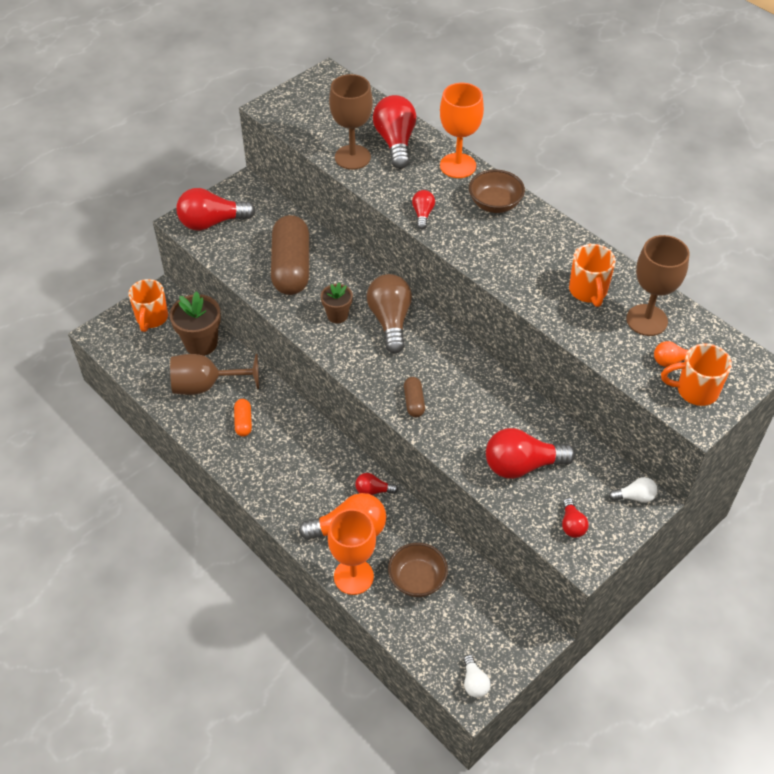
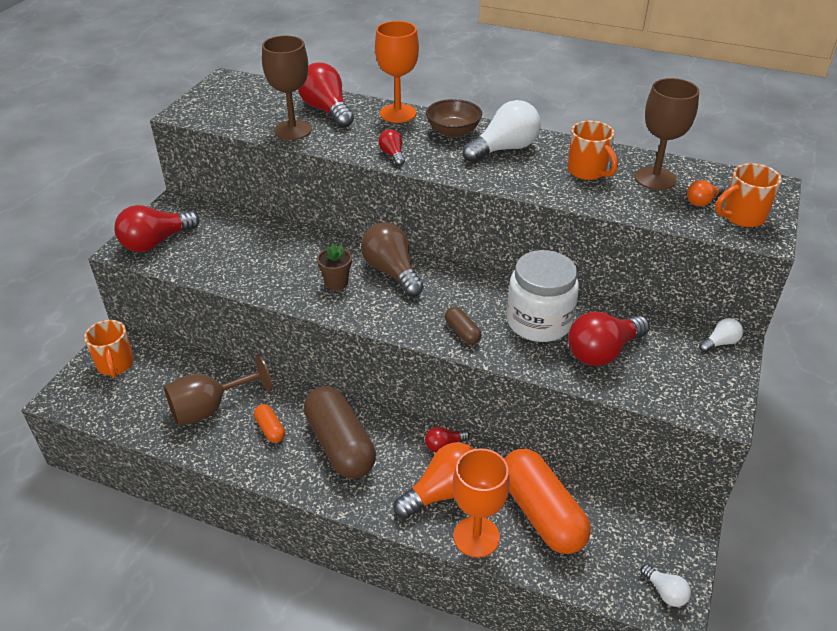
camera: 25 degrees left, 10 degrees down
brown flower pot [169,291,221,356] -> none
brown capsule [271,215,309,295] -> brown capsule moved to [304,386,376,479]
brown bowl [388,543,448,597] -> orange capsule [505,449,591,554]
red light bulb [562,498,589,538] -> none
none -> white light bulb [463,100,541,163]
none -> white jar [506,250,579,342]

